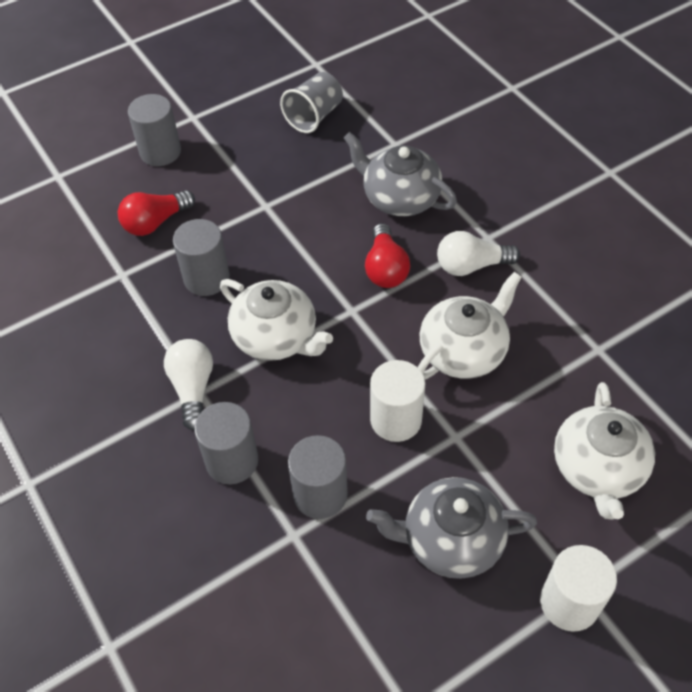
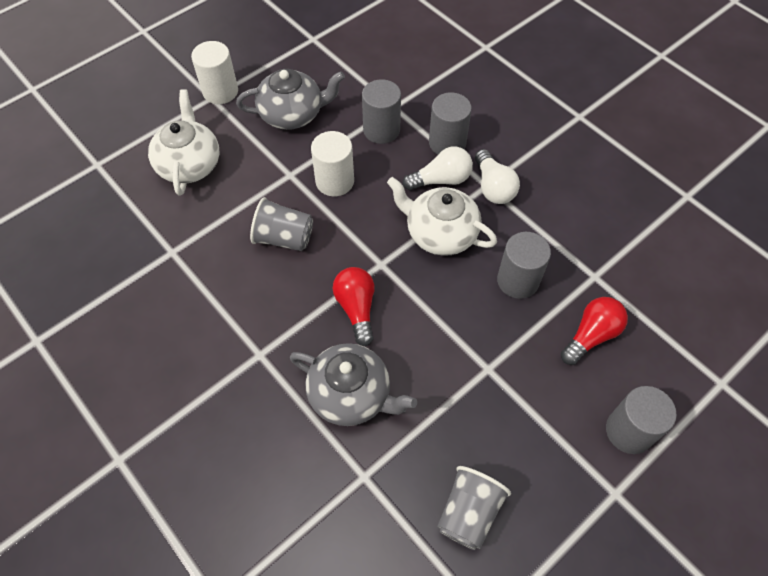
camera: 170 degrees right, 5 degrees up
white teapot [417,272,522,380] -> grey cup [250,197,313,251]
white light bulb [437,231,520,276] -> white light bulb moved to [403,146,473,191]

